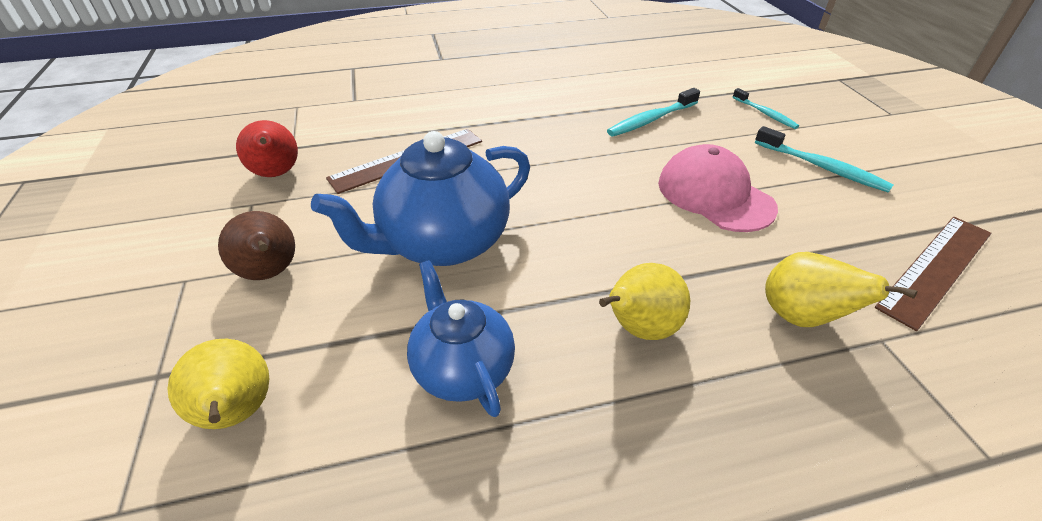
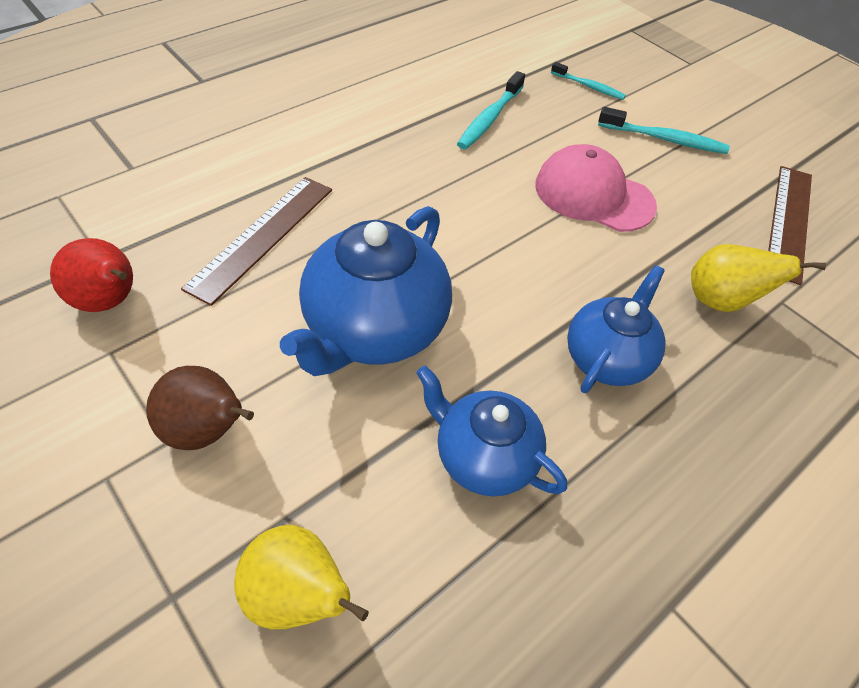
camera: 30 degrees left, 10 degrees up
yellow pear [599,263,690,340] -> blue teapot [567,265,666,393]

